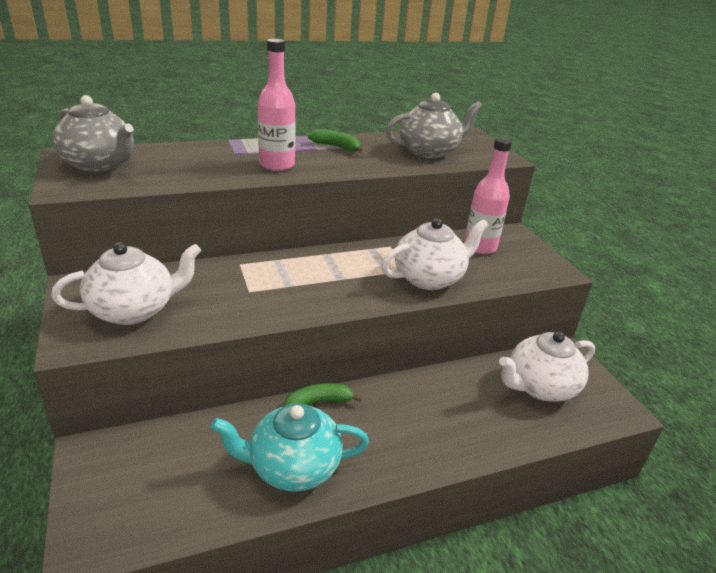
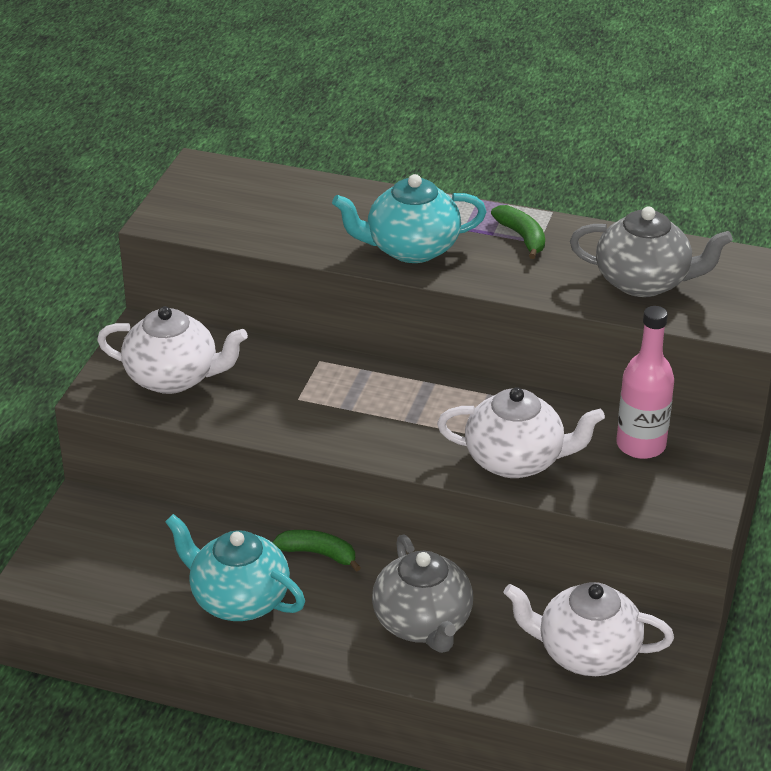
camera: 40 degrees right, 5 degrees up
grey teapot [52,95,134,172] -> grey teapot moved to [372,534,473,653]
pink bottle [258,39,296,171] -> turquoise teapot [332,174,487,263]

